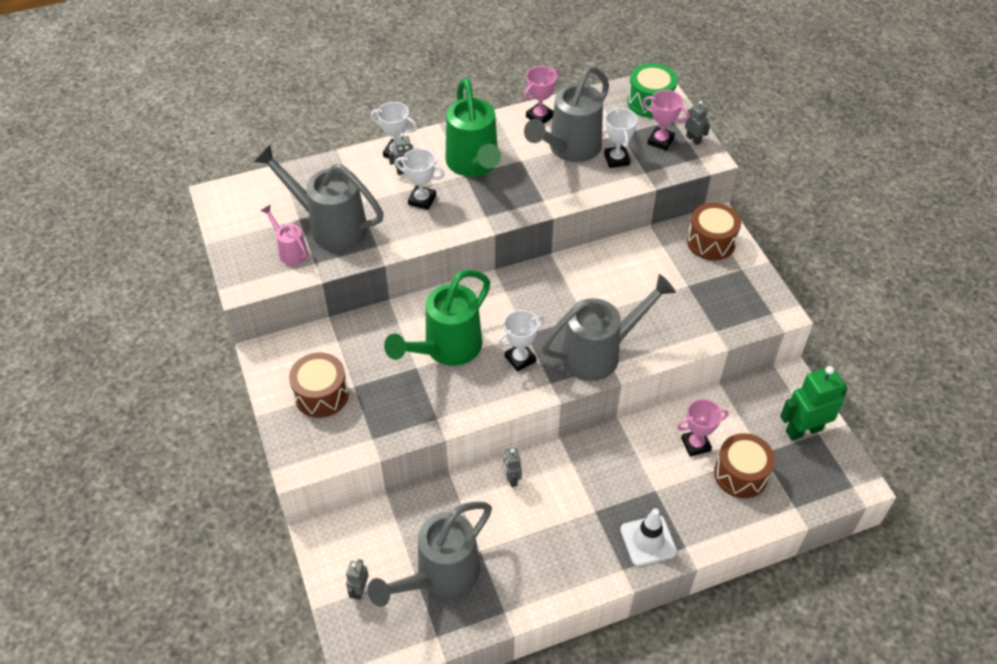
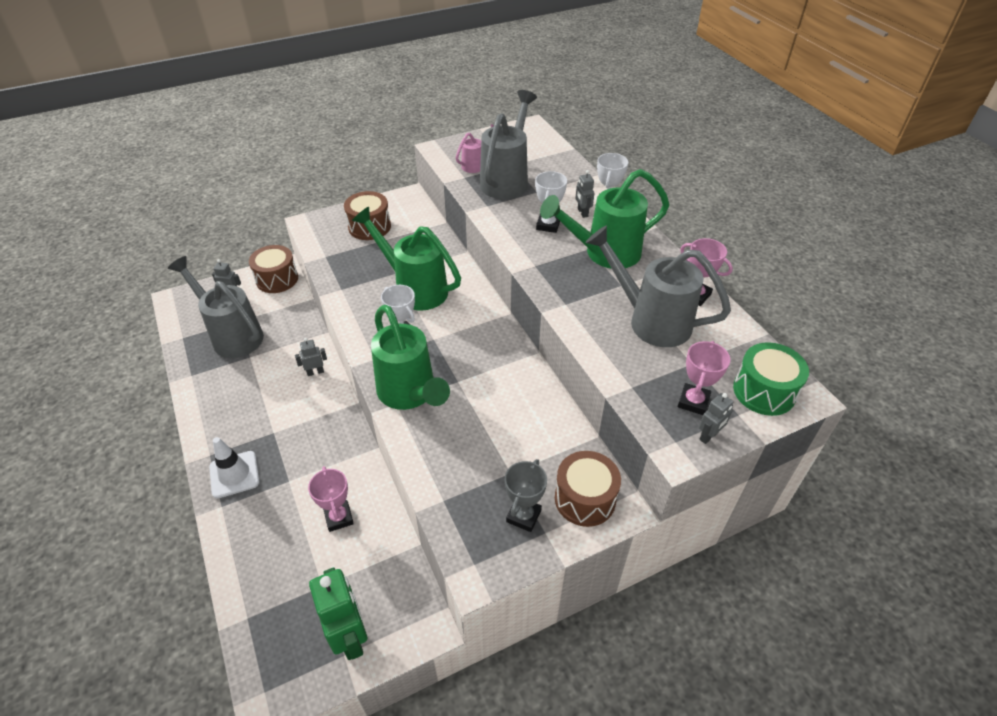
camera: 85 degrees right, 5 degrees down
grey watering can [541,274,676,381] -> green watering can [371,305,450,410]
white trophy [604,108,638,168] -> none
brown drum [714,433,775,498] -> brown drum moved to [249,245,298,293]
none -> grey trophy [505,459,547,532]

